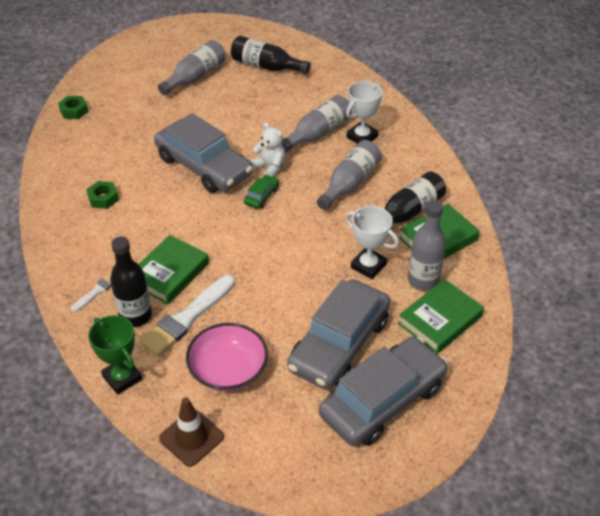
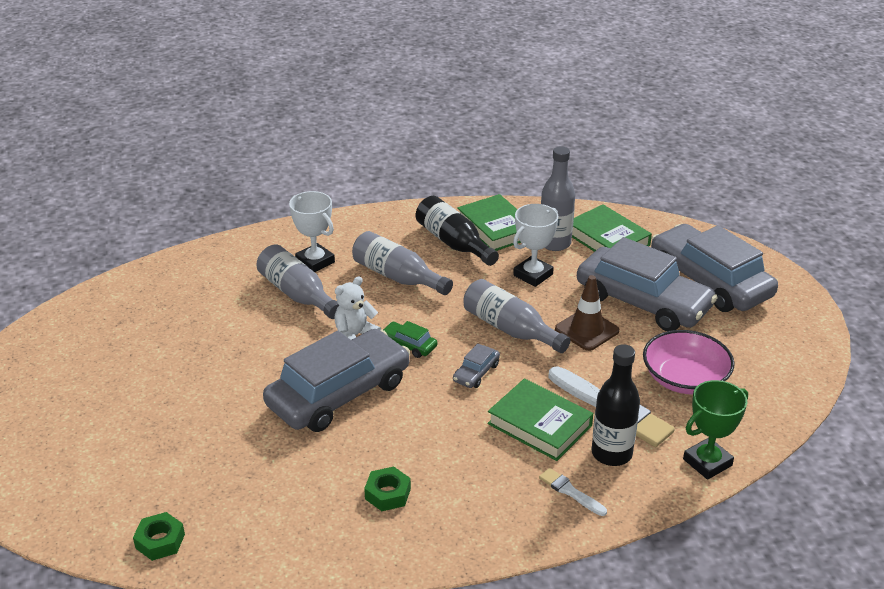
camera: 85 degrees left, 10 degrees down
grey bottle [158,40,226,95] -> grey bottle moved to [463,279,571,353]
brown traffic cone [159,397,224,467] -> brown traffic cone moved to [555,275,619,351]
black bottle [231,36,311,74] -> none
none -> grey car [453,343,500,388]

